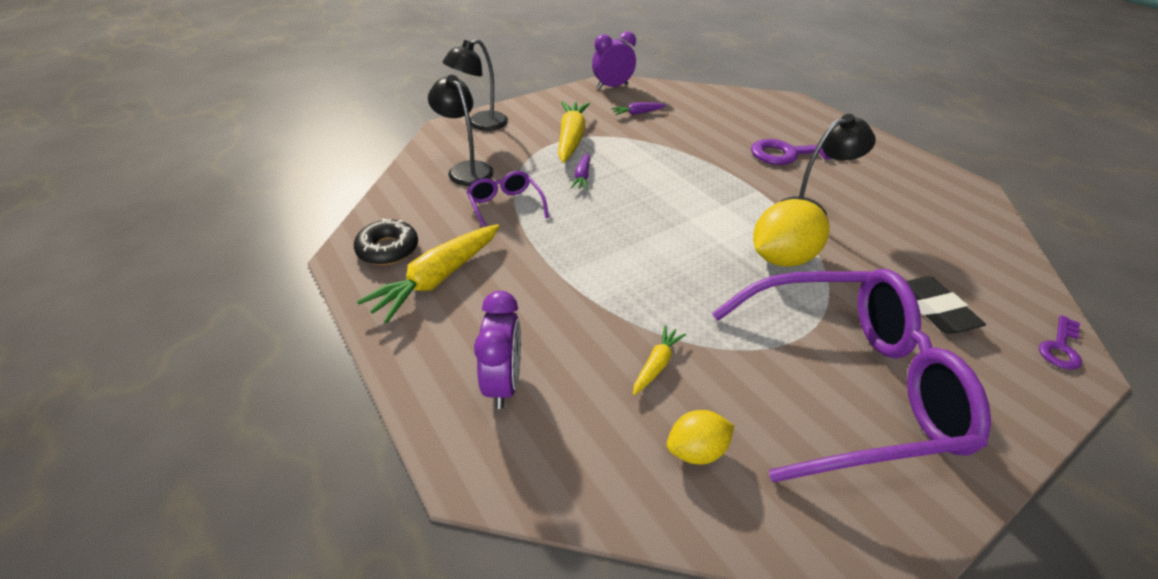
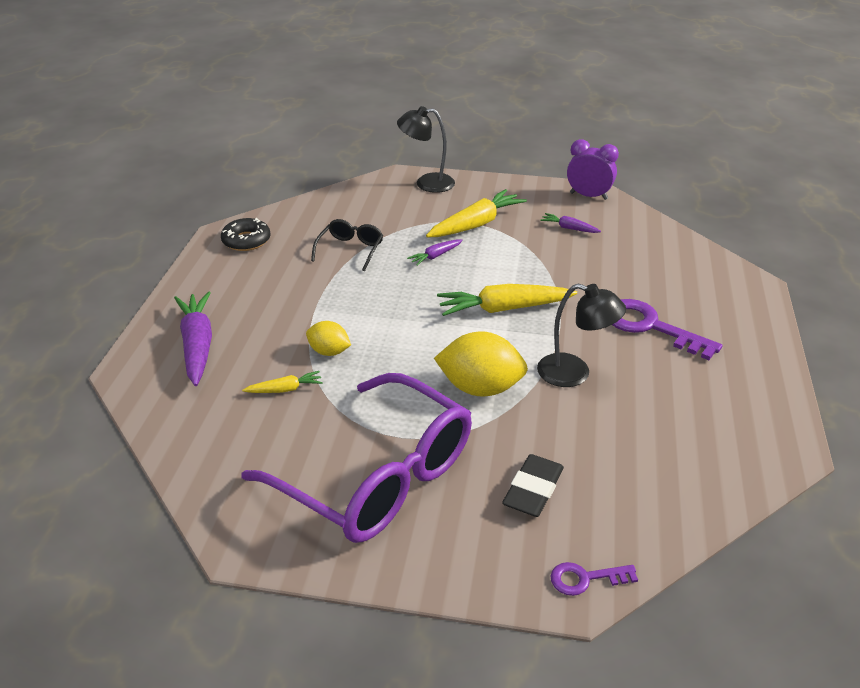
camera: 45 degrees right, 5 degrees down
yellow carrot [357,224,500,323] -> yellow carrot moved to [437,284,577,316]
black lamp [428,75,494,186] -> none
purple glasses [467,171,549,227] -> black glasses [311,219,383,272]
purple clock [474,291,521,409] -> purple carrot [174,292,212,386]
yellow lemon [667,410,734,465] -> yellow lemon moved to [306,321,351,356]

